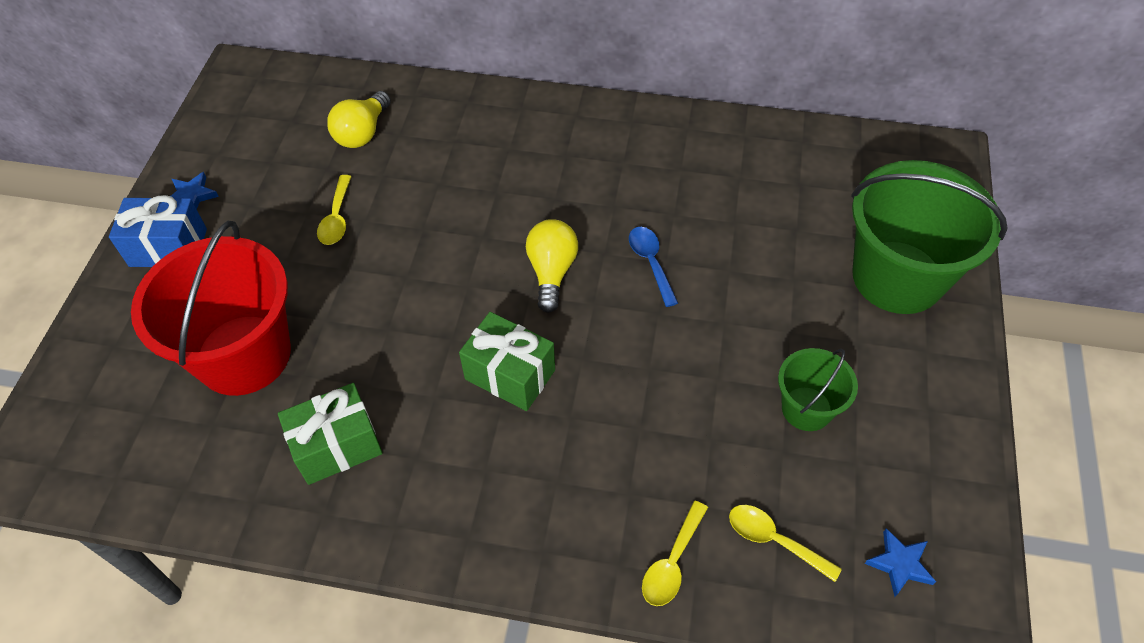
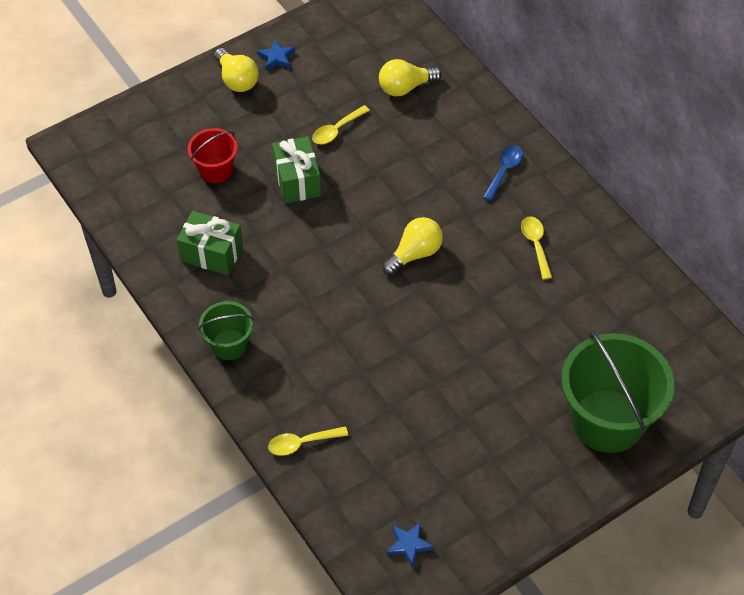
camera: 45 degrees right, 0 degrees up
blue gift [109,195,207,267] -> yellow light bulb [214,48,259,92]
red bucket [131,221,291,396] -> red bucket [188,128,238,183], size x0.51
green gift [459,312,555,411] -> green gift moved to [272,136,321,203]
blue spoon [629,227,678,307] -> blue spoon moved to [483,145,523,201]
yellow spoon [729,505,842,582] -> yellow spoon moved to [521,217,552,280]
green bucket [778,348,858,431] -> green bucket moved to [198,301,254,360]

